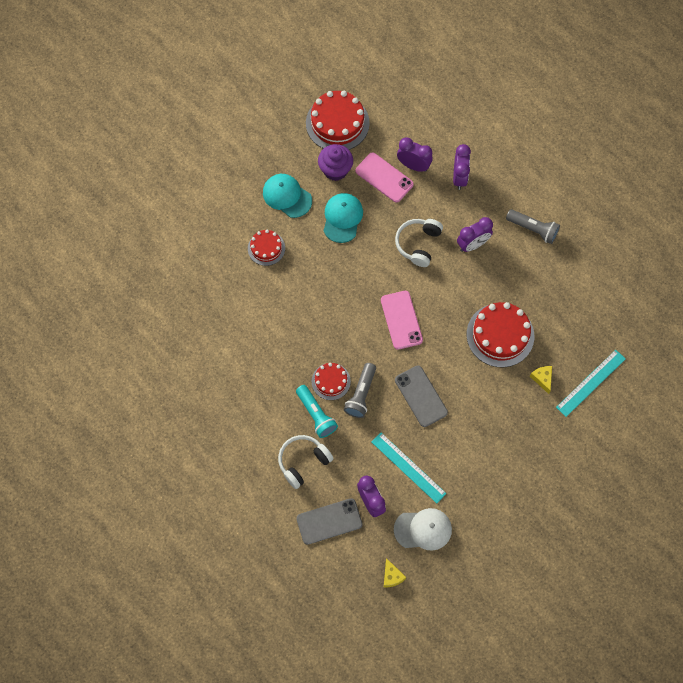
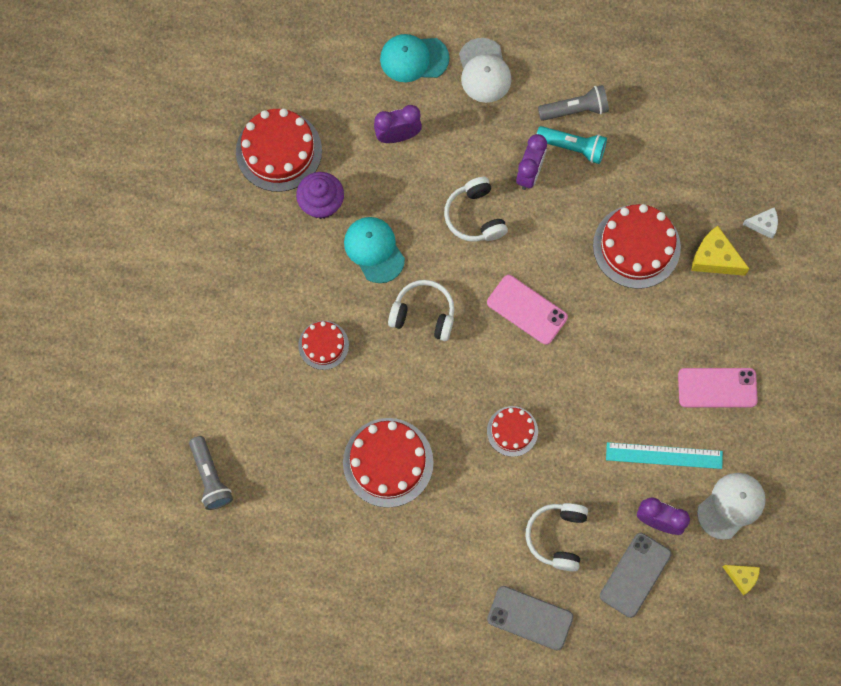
camera: 40 degrees left, 5 degrees up
turquoise cap [263,174,312,218] -> turquoise cap moved to [380,34,449,82]
turquoise flashlight [296,385,338,438] -> turquoise flashlight moved to [537,126,607,164]
grey flashlight [344,363,376,418] -> grey flashlight moved to [189,436,233,510]
pink phone [355,152,414,202] -> pink phone moved to [678,368,758,408]
grey phone [395,365,448,427] -> grey phone moved to [487,586,573,651]
purple clock [453,144,471,190] -> none
yellow cheese [530,366,552,394] -> yellow cheese [691,226,749,276], size x1.62
turquoise ruler [556,350,626,417] -> white cheese [742,207,778,239]
none -> red cake [343,418,434,508]
none -> white headphones [388,280,455,341]
none -> white cap [459,38,512,103]

